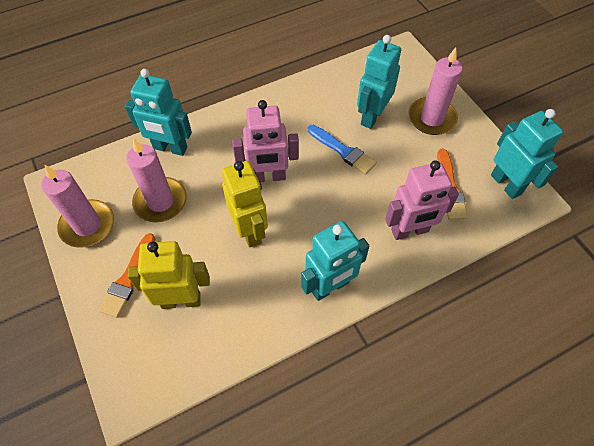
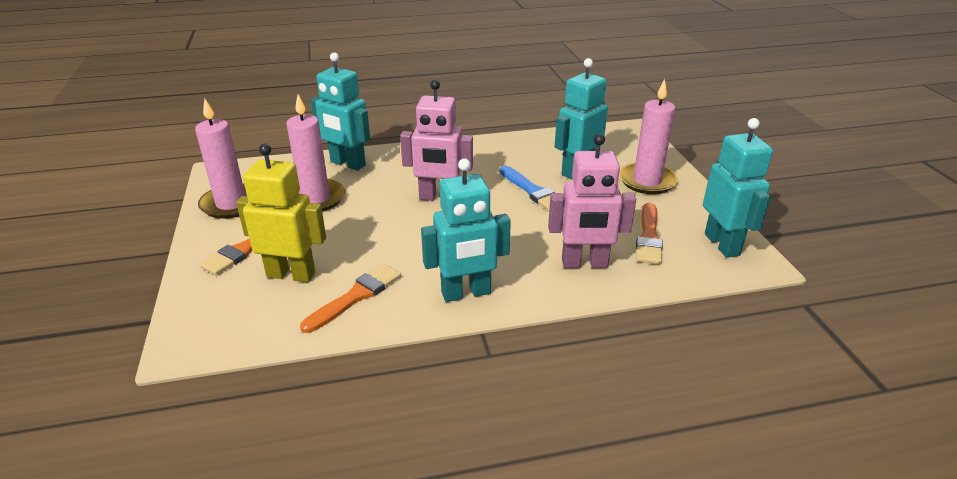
camera: 15 degrees right, 25 degrees down
yellow robot [222,161,268,248] -> none
none -> orange brush [300,264,401,333]

